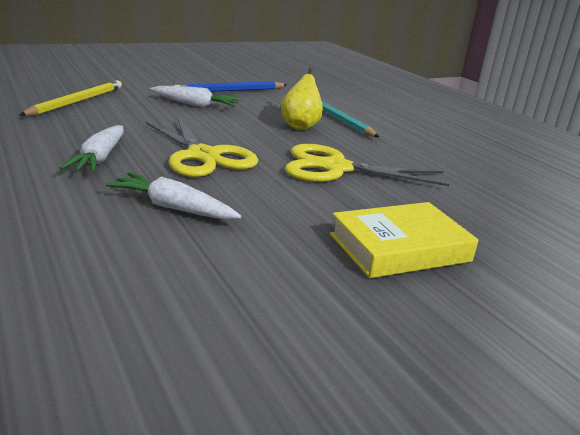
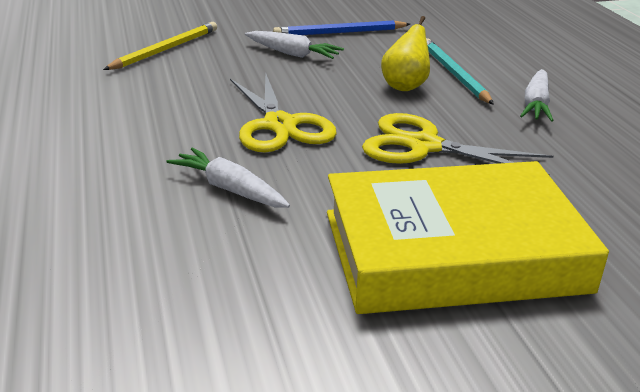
camera: 15 degrees right, 5 degrees up
white carrot [60,125,124,172] -> white carrot moved to [520,69,554,122]
yellow book [330,202,478,278] -> yellow book [327,161,609,314], size x1.83

